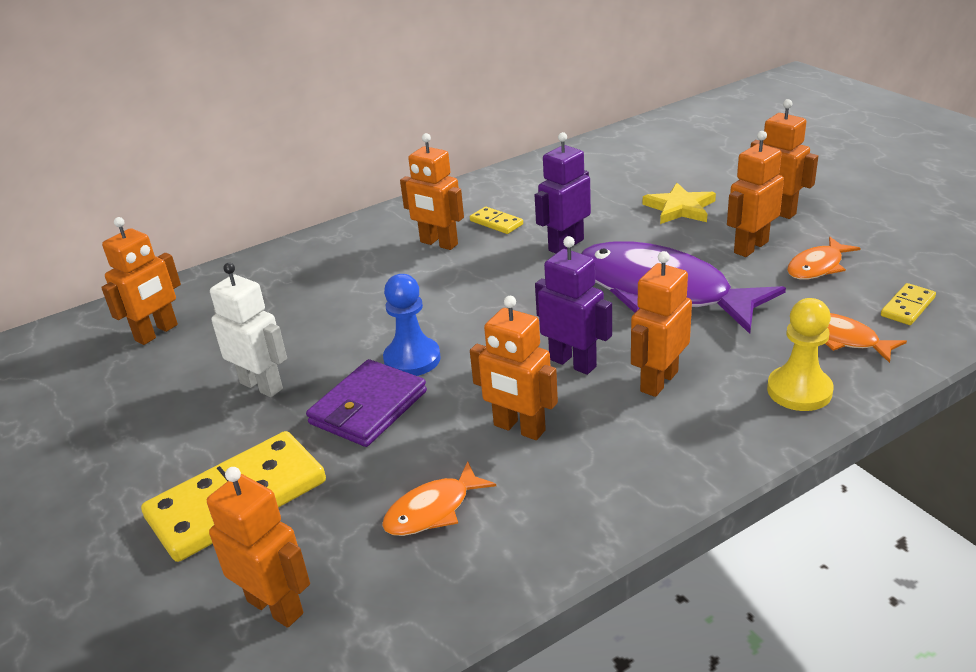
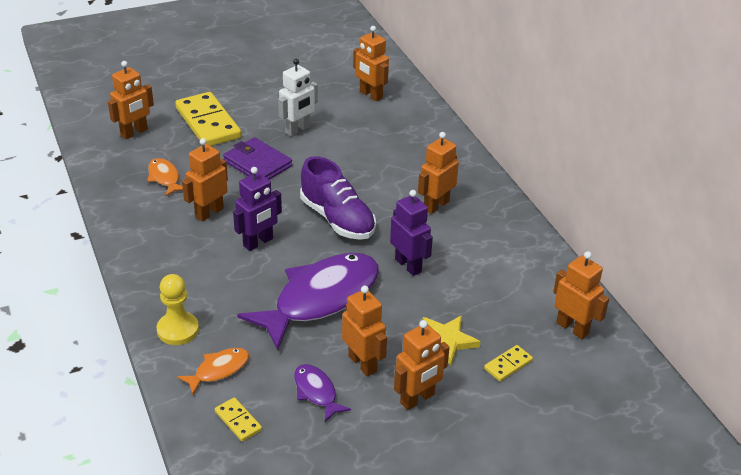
camera: 95 degrees right, 5 degrees up
blue pawn [383,274,441,376] -> none
yellow domino [470,207,523,234] -> yellow domino moved to [484,345,533,382]
orange robot [631,251,692,397] -> orange robot moved to [553,251,609,339]
orange fish [787,237,860,280] -> purple fish [294,364,351,422]
none -> purple shoe [300,156,376,240]

